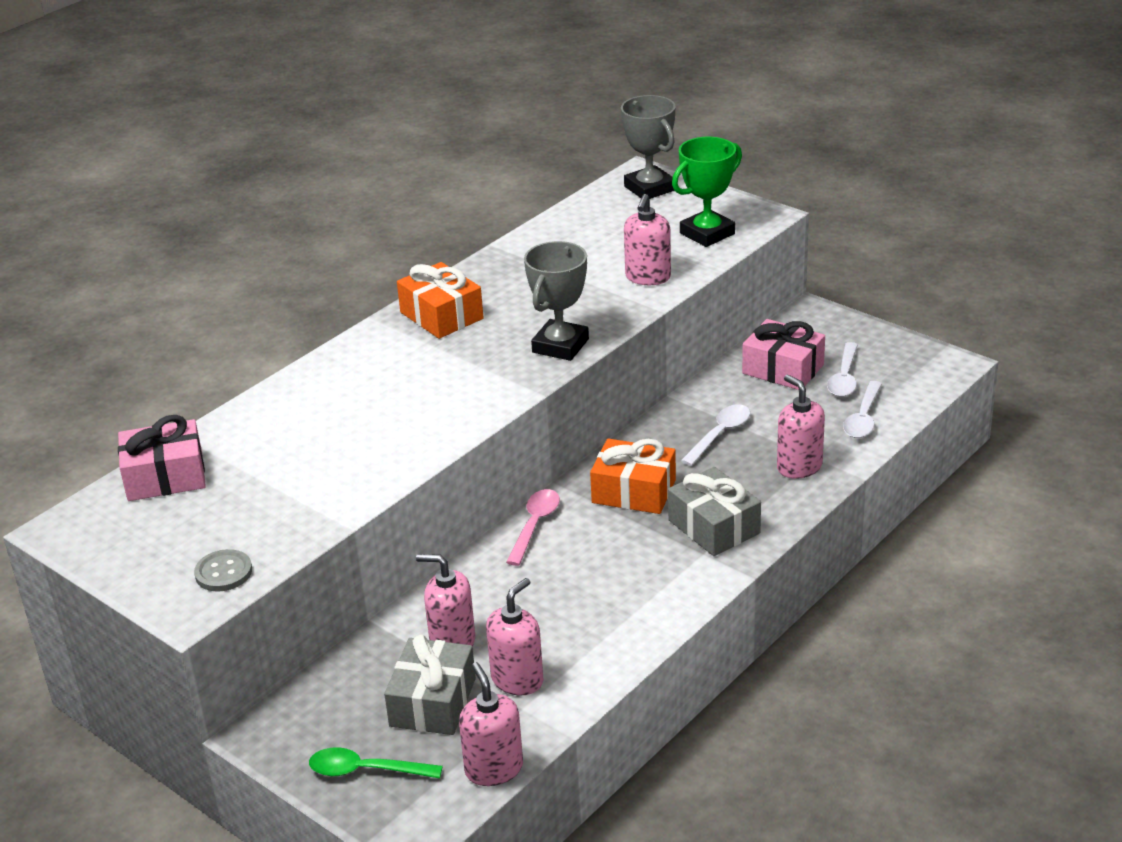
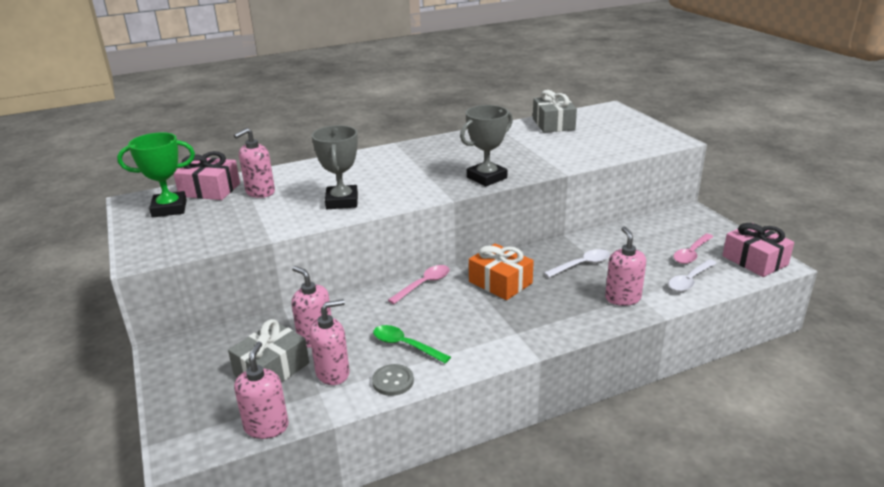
camera: 25 degrees right, 5 degrees down
grey button [194,549,252,591] -> grey button moved to [372,364,414,396]
green spoon [309,747,443,779] -> green spoon moved to [373,325,451,364]
orange gift [397,262,484,339] -> none
grey trophy [621,95,675,199] -> grey trophy moved to [312,125,358,209]
pink soap dispenser [624,194,671,285] -> pink soap dispenser moved to [234,128,275,198]
grey gift [668,467,761,556] -> grey gift moved to [533,90,577,133]
green trophy [672,137,742,247] -> green trophy moved to [117,132,195,217]
pink gift [742,319,825,390] -> pink gift moved to [722,223,794,277]
white spoon [827,342,858,397] -> pink spoon [673,234,714,264]

